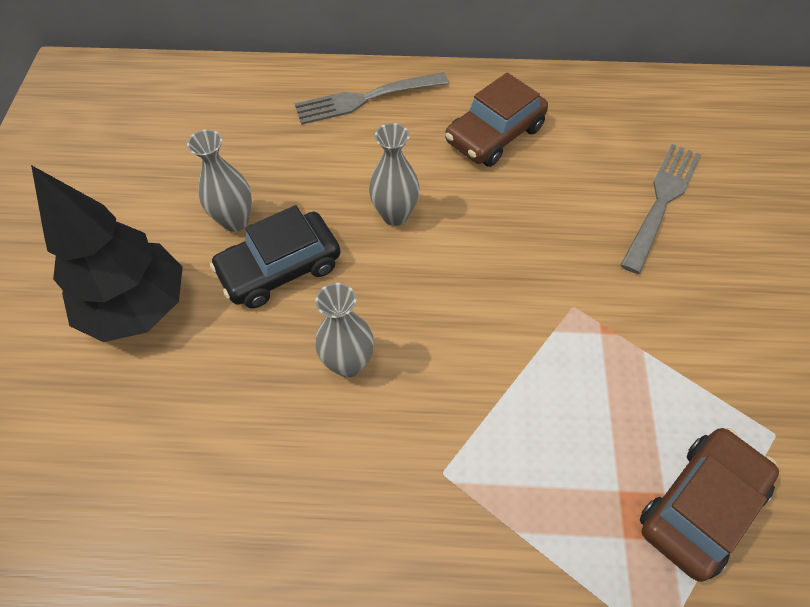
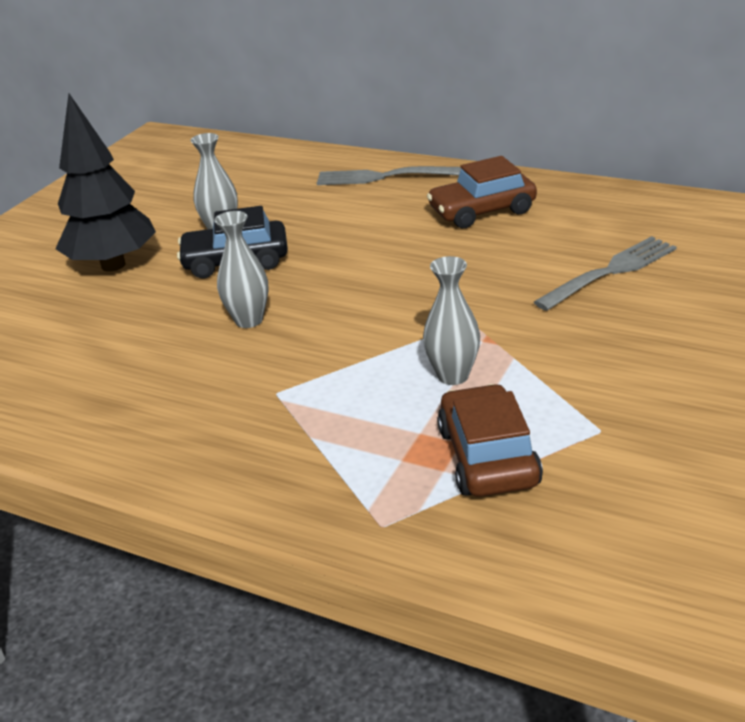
camera: 25 degrees right, 25 degrees down
grey vase [369,123,420,226] -> grey vase moved to [423,256,480,385]
brown car [640,428,779,582] -> brown car turned 75 degrees counterclockwise [437,384,543,497]

